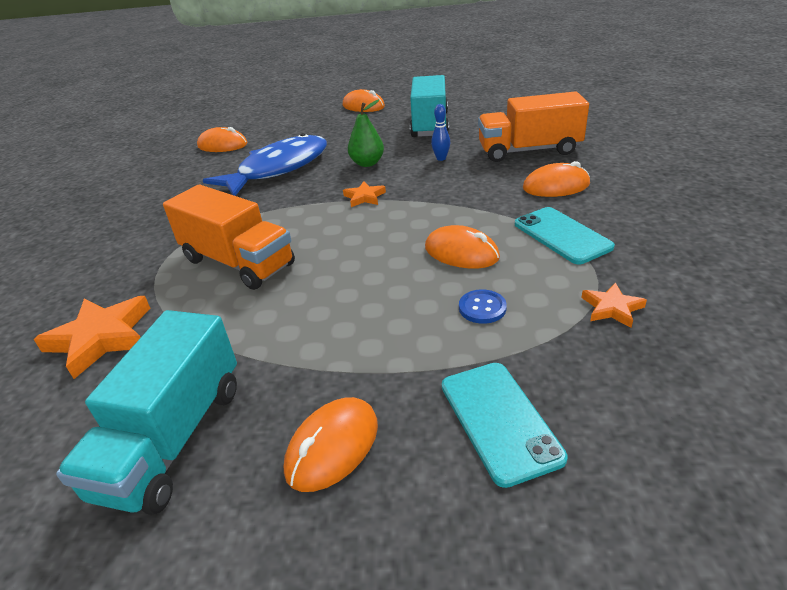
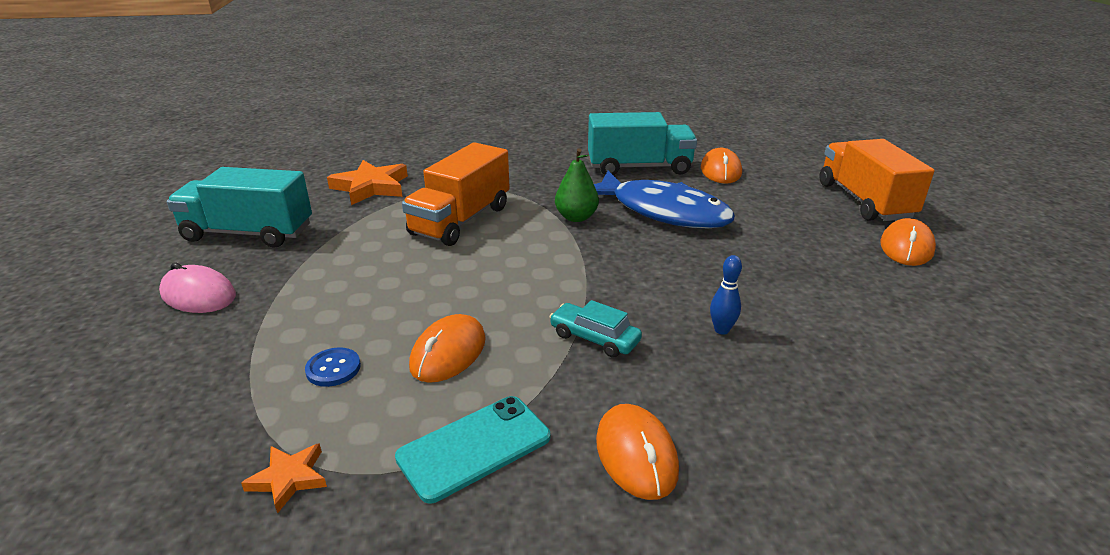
camera: 80 degrees right, 5 degrees down
orange mouse [284,397,378,492] -> pink mouse [159,263,236,313]
orange star [343,182,386,207] -> none
green pear [348,99,384,167] -> green pear moved to [555,148,599,222]
turquoise truck [410,75,449,137] -> turquoise truck moved to [588,112,697,175]
turquoise phone [442,363,568,488] -> none
orange truck [478,91,589,162] -> orange truck moved to [819,139,934,221]
none -> turquoise car [549,300,642,358]

